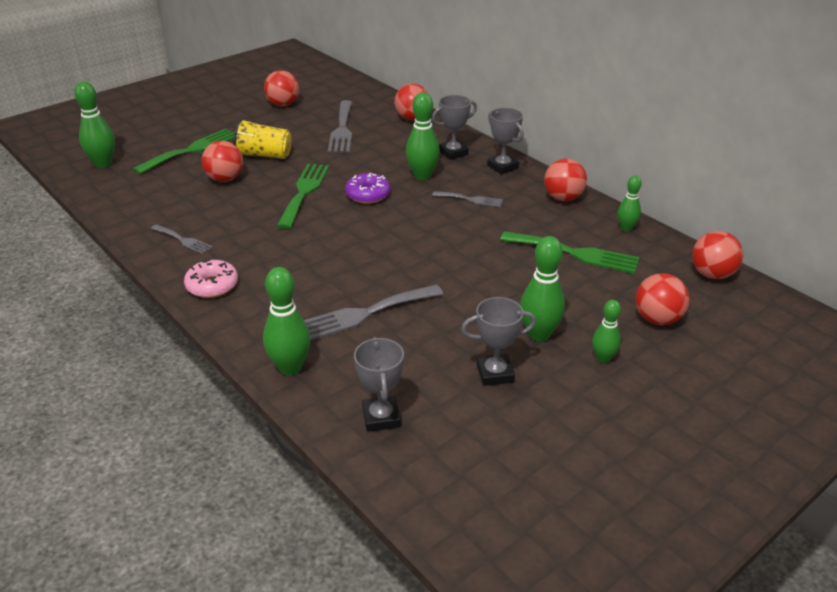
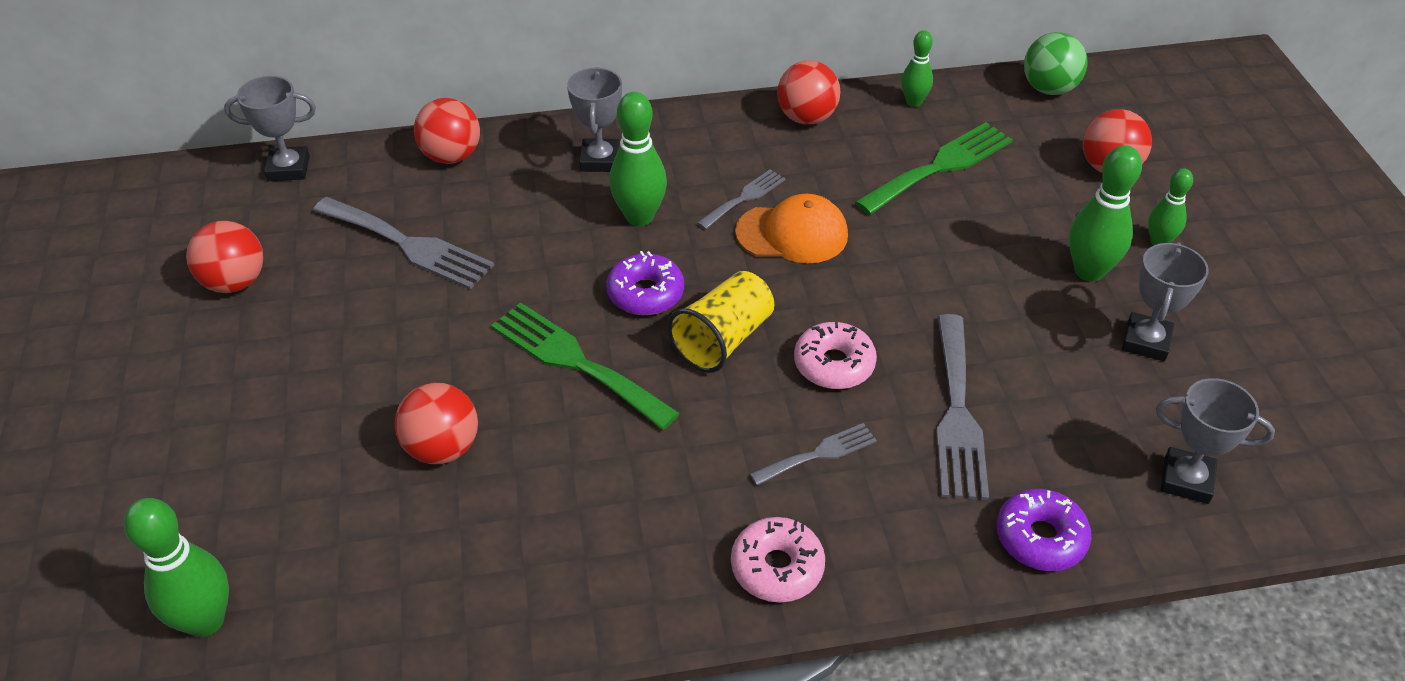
camera: 60 degrees left, 10 degrees up
green fork [133,129,234,174] -> none
grey fork [151,224,213,254] -> grey fork moved to [750,423,877,486]
yellow cup [233,119,292,159] -> yellow cup moved to [667,271,774,373]
green bowling pin [263,267,310,375] -> purple donut [996,489,1091,571]
grey trophy [487,108,524,174] -> grey trophy moved to [224,76,316,181]
red ball [692,231,743,279] -> green ball [1024,32,1087,95]
none -> orange cap [735,194,848,263]
none -> pink donut [794,321,877,389]

